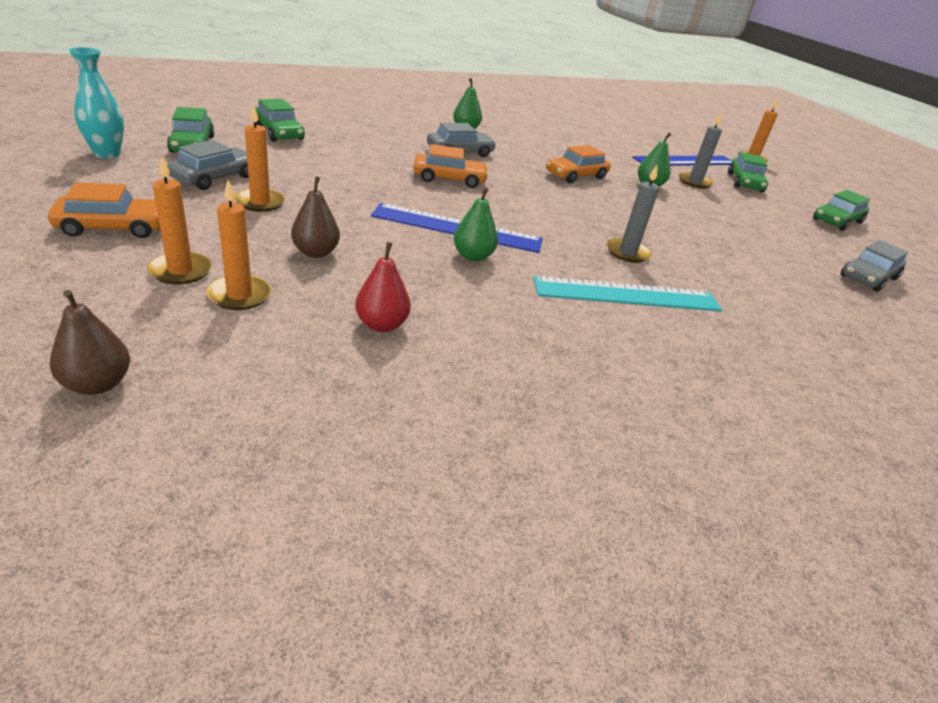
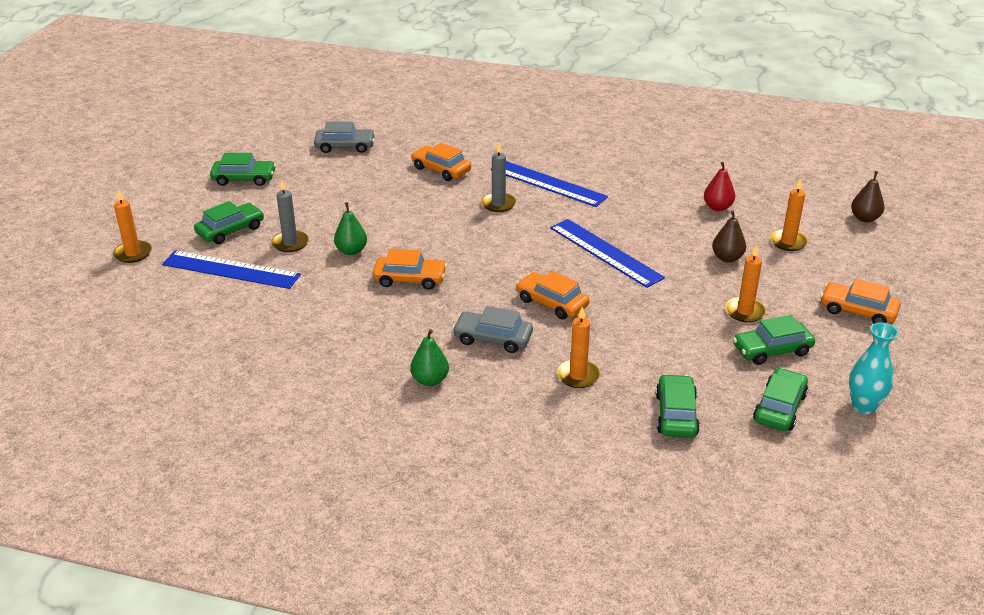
camera: 135 degrees left, 0 degrees up
orange candle [147,156,212,285] -> orange candle moved to [557,306,600,388]
grey car [167,140,249,190] -> green car [733,315,815,365]
green pear [454,187,498,261] -> none
turquoise ruler [533,276,722,312] -> blue ruler [491,161,608,207]
none -> orange car [411,143,471,181]

